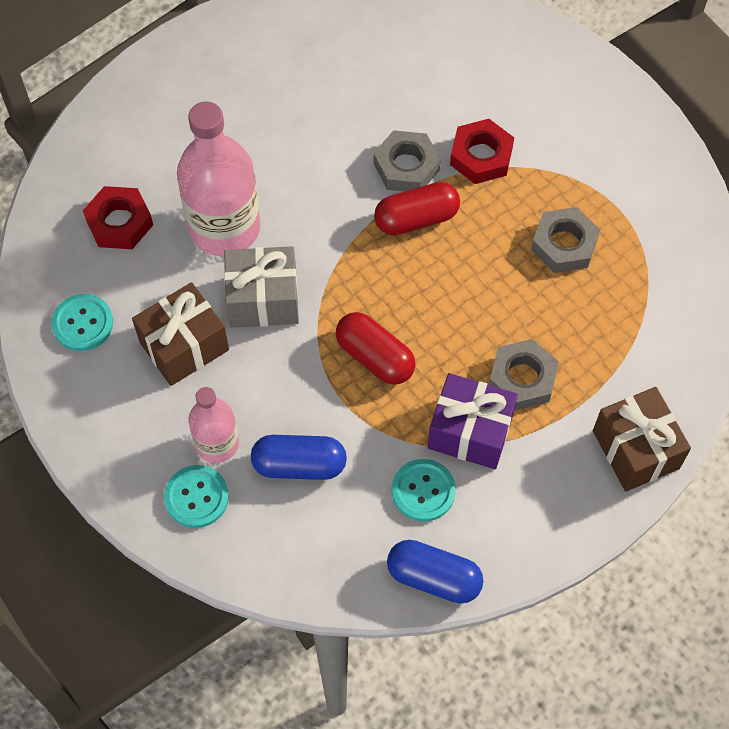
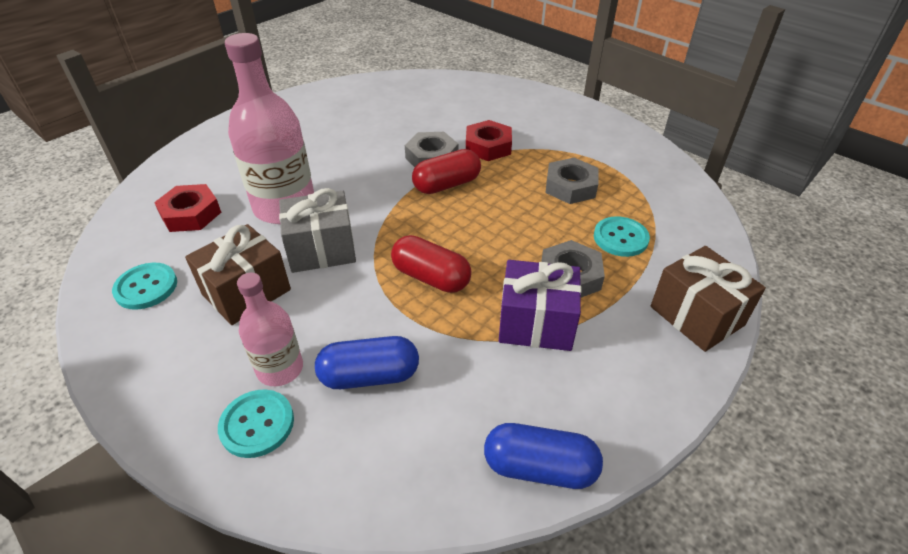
camera: 10 degrees left, 20 degrees down
turquoise button [392,459,456,521] -> turquoise button moved to [594,216,650,257]

